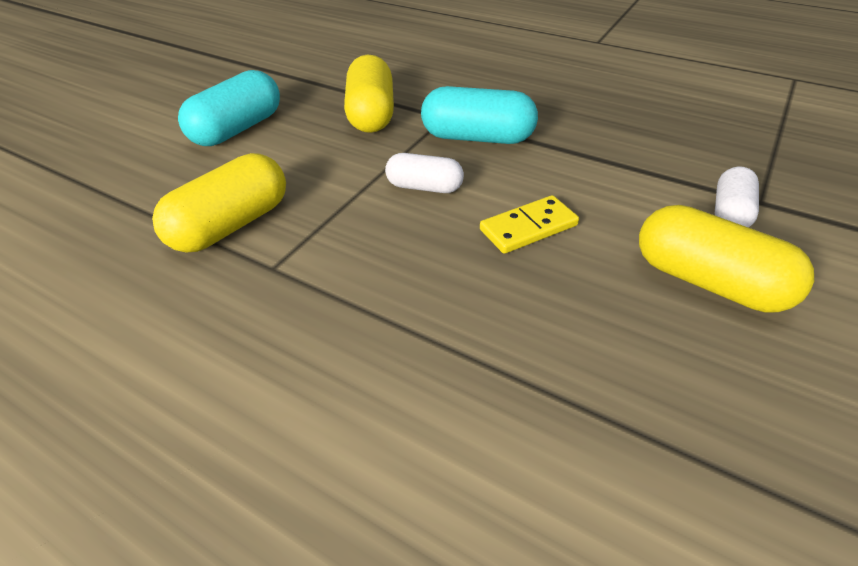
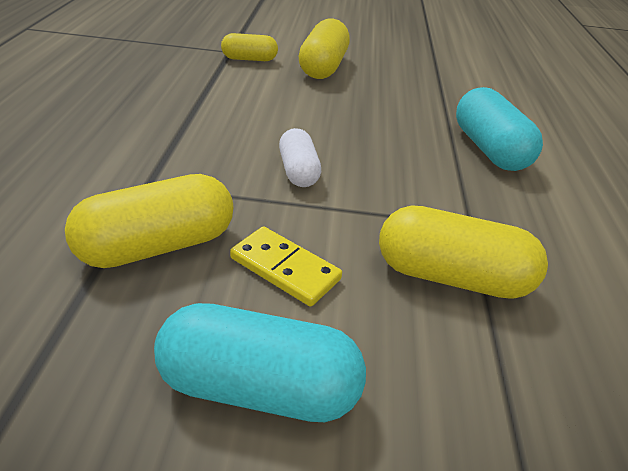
camera: 120 degrees left, 5 degrees down
turquoise capsule [421,86,538,144] -> turquoise capsule moved to [456,87,543,171]
yellow domino [480,195,579,254] -> yellow domino moved to [230,226,342,307]
white capsule [715,166,759,227] -> yellow capsule [221,33,278,61]

